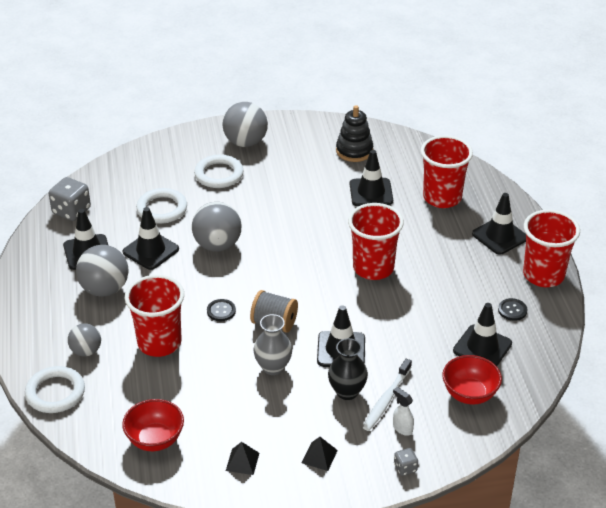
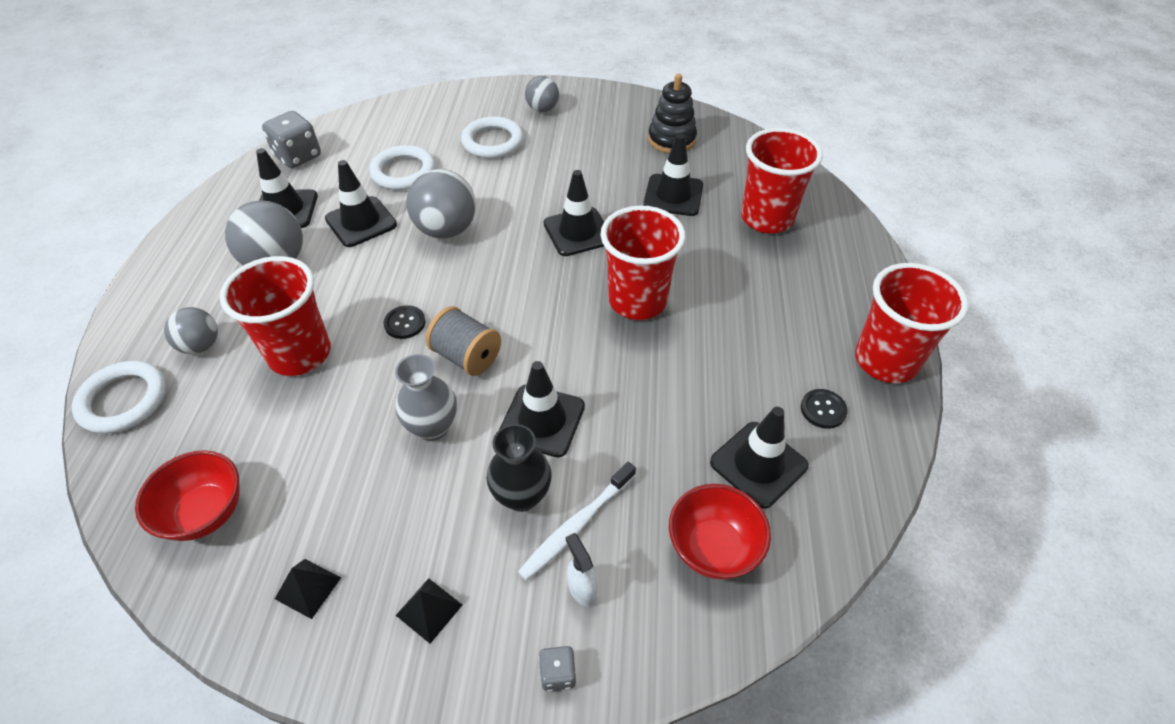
camera: 15 degrees right, 10 degrees up
grey ball [222,102,268,147] -> grey ball [525,76,559,112], size x0.61
black traffic cone [472,193,526,255] -> black traffic cone moved to [544,170,604,256]

